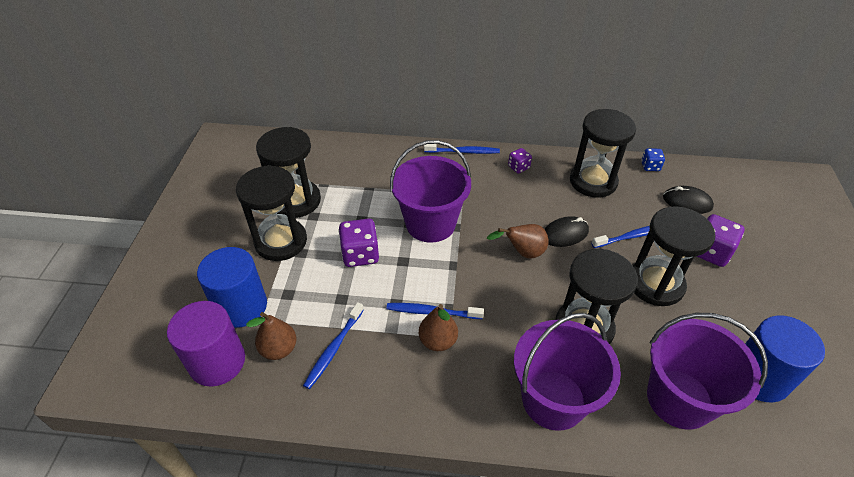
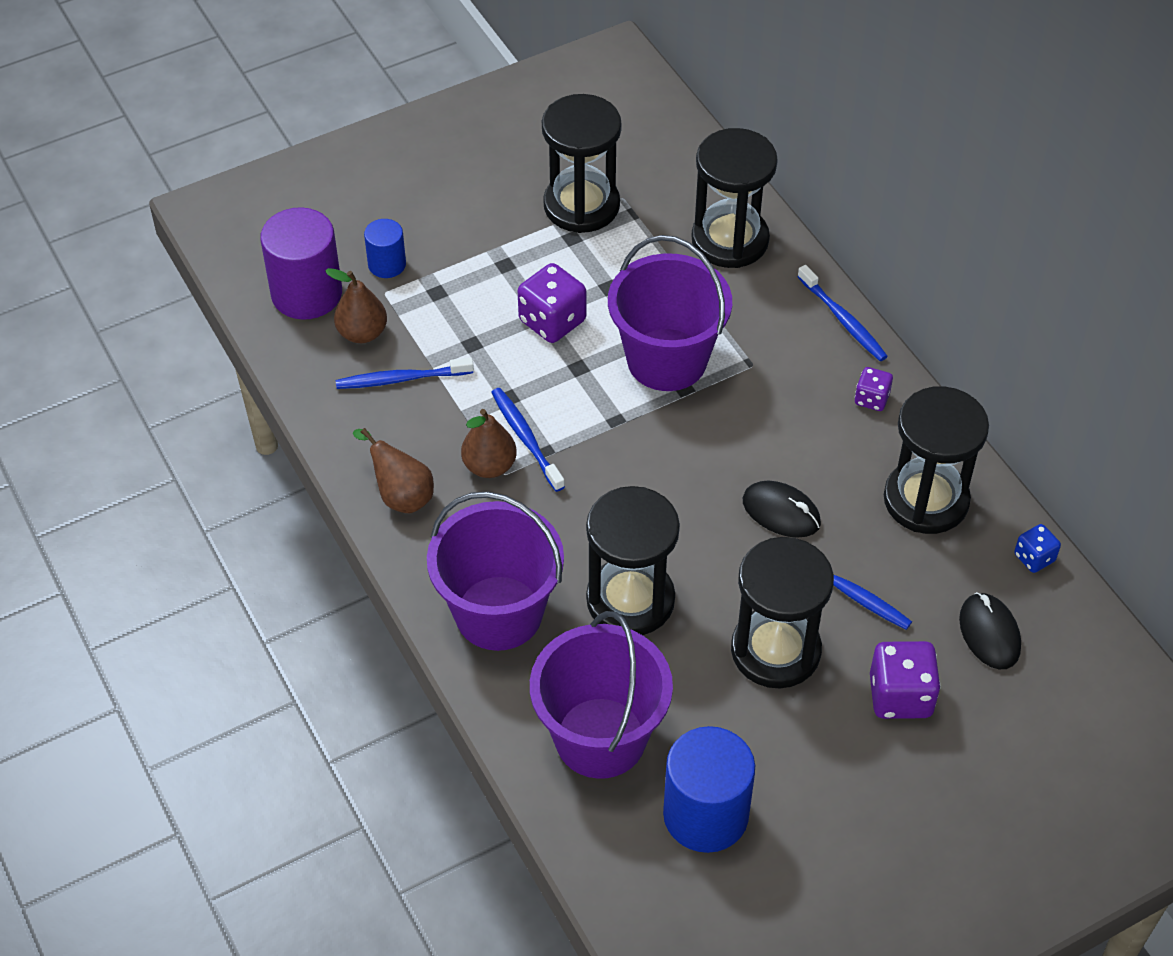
camera: 55 degrees right, 5 degrees up
blue cylinder [197,247,267,328] -> blue cylinder [364,219,406,278], size x0.54
black hourglass [236,165,307,261] -> black hourglass moved to [691,128,778,268]
brown pear [487,224,549,259] -> brown pear moved to [353,428,434,513]

